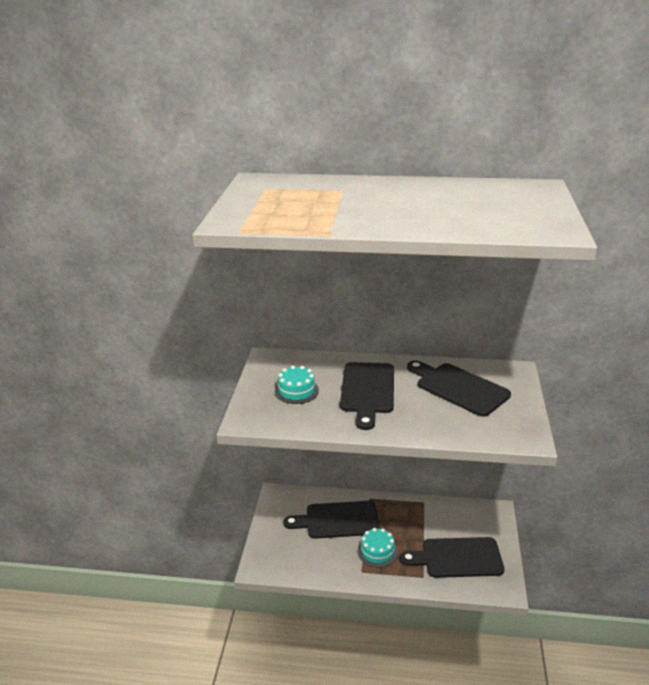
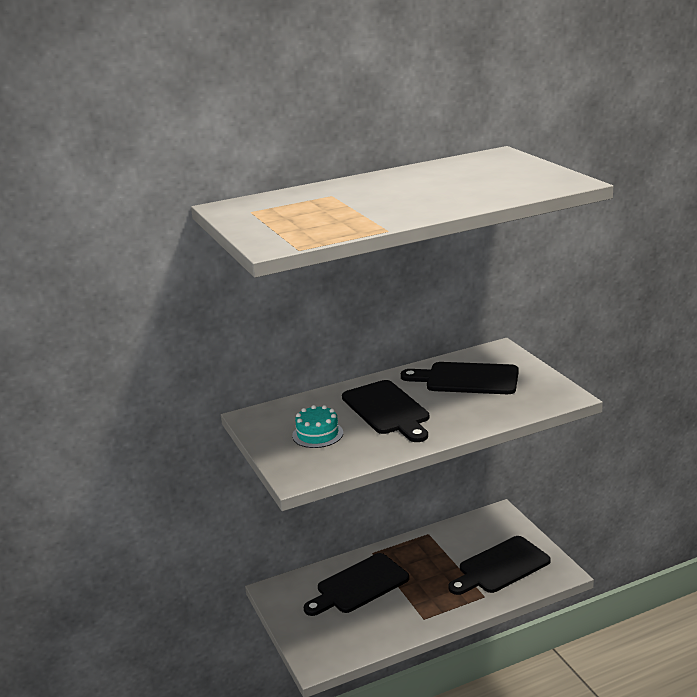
camera: 30 degrees left, 5 degrees down
turquoise cake [358,528,398,568] -> none

